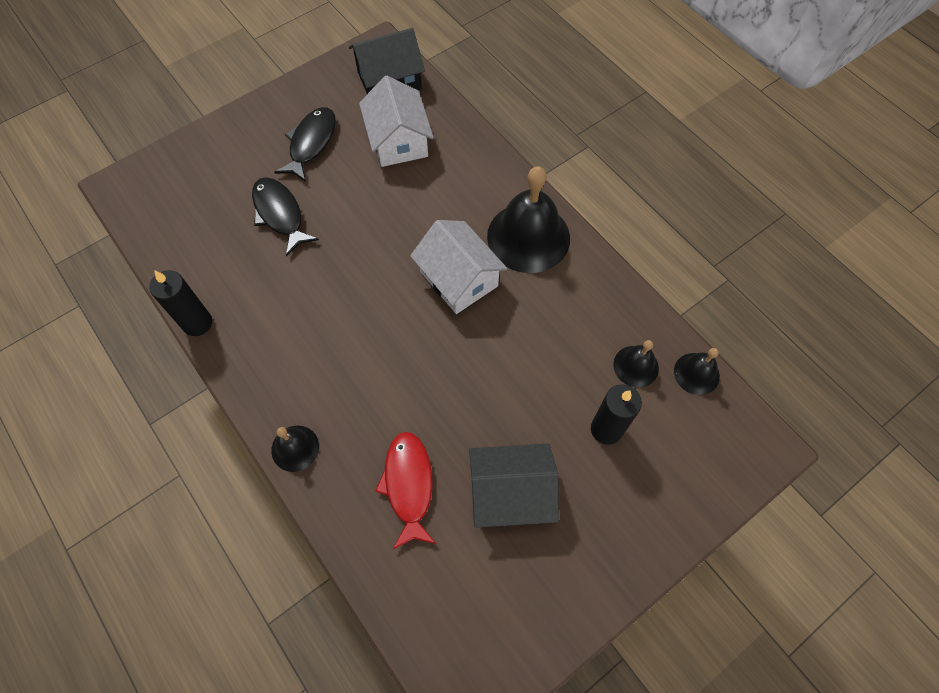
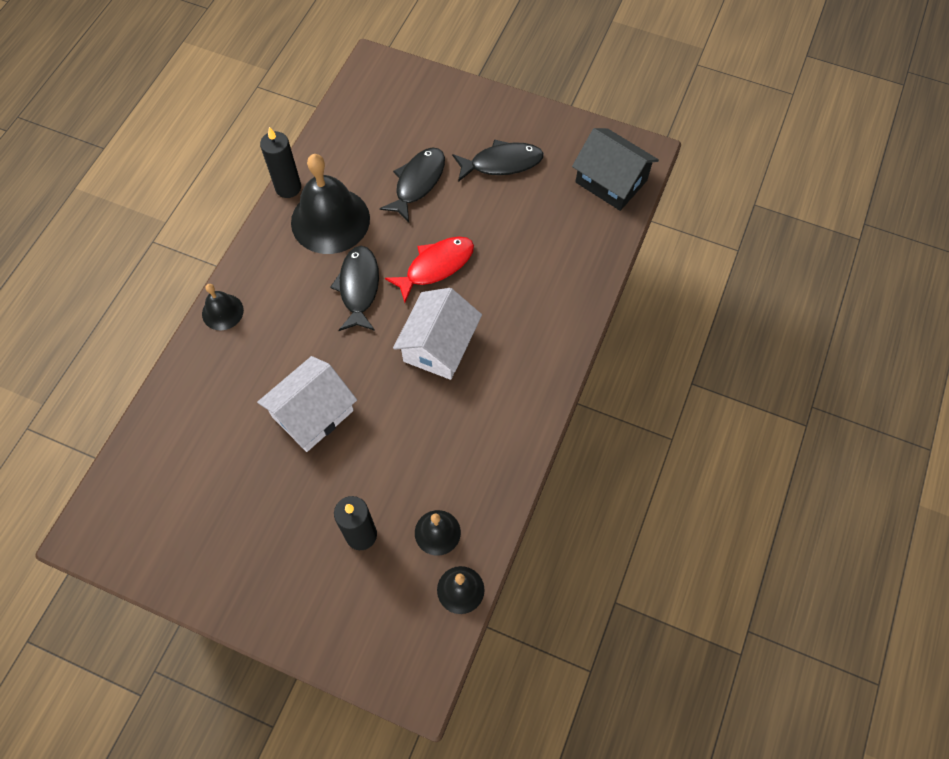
camera: 60 degrees right, 0 degrees up
white house [359,75,434,167] -> white house moved to [257,356,357,452]
red fish [375,432,436,549] -> red fish moved to [385,236,474,303]
black house [469,444,558,528] -> none
black bell [487,166,570,273] -> black bell moved to [291,154,370,254]
none -> black fish [330,246,379,331]

